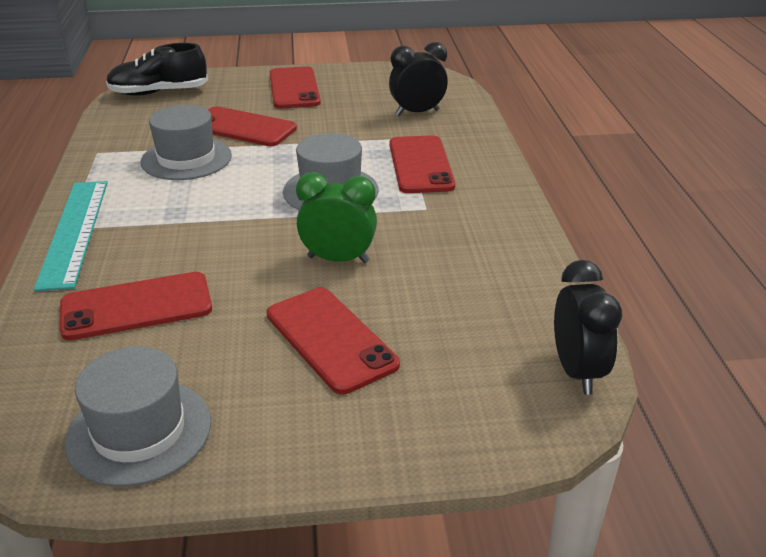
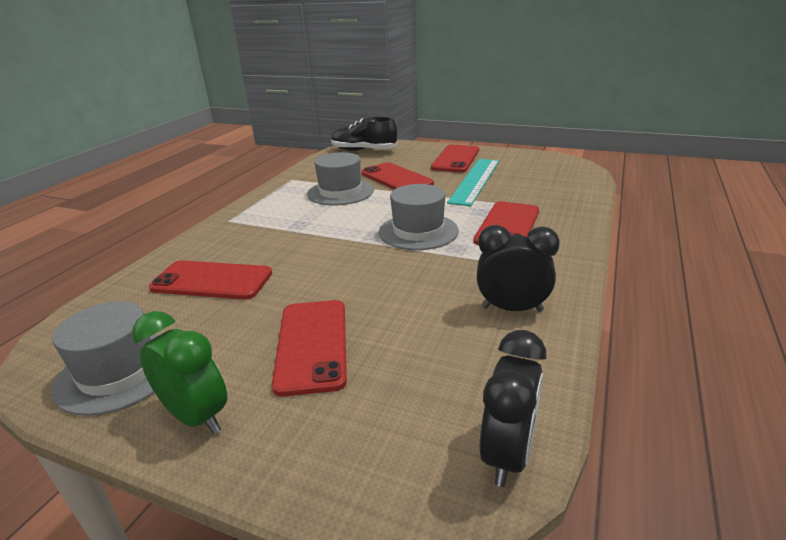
camera: 30 degrees right, 5 degrees down
turquoise ruler [34,181,108,291] -> turquoise ruler moved to [447,159,499,206]
green clock [296,172,377,263] -> green clock moved to [132,311,227,434]
black clock [389,42,448,116] -> black clock moved to [477,225,560,312]

